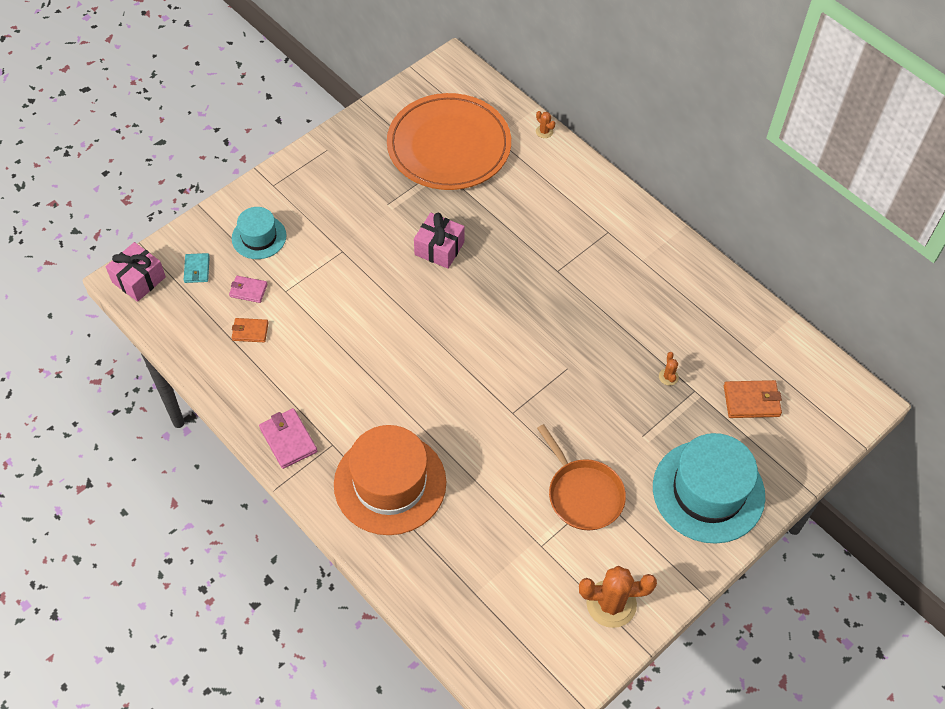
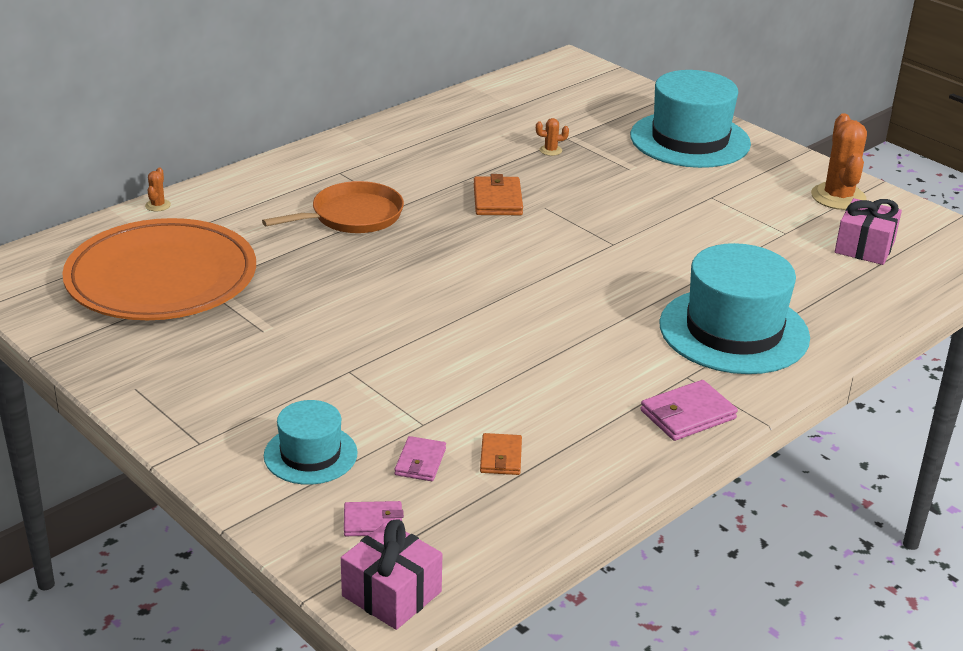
camera: 90 degrees left, 25 degrees down
turquoise wallet [184,253,210,283] -> pink wallet [344,501,404,536]
orange hat [334,425,446,535] -> turquoise hat [659,243,810,374]
pink gift [414,213,465,269] -> pink gift moved to [835,198,902,265]
orange cactus [536,111,555,138] -> orange cactus turned 45 degrees counterclockwise [145,168,171,211]
orange pan [537,424,626,530] -> orange pan moved to [262,181,404,233]
orange wallet [724,380,782,418] -> orange wallet moved to [474,174,523,215]

